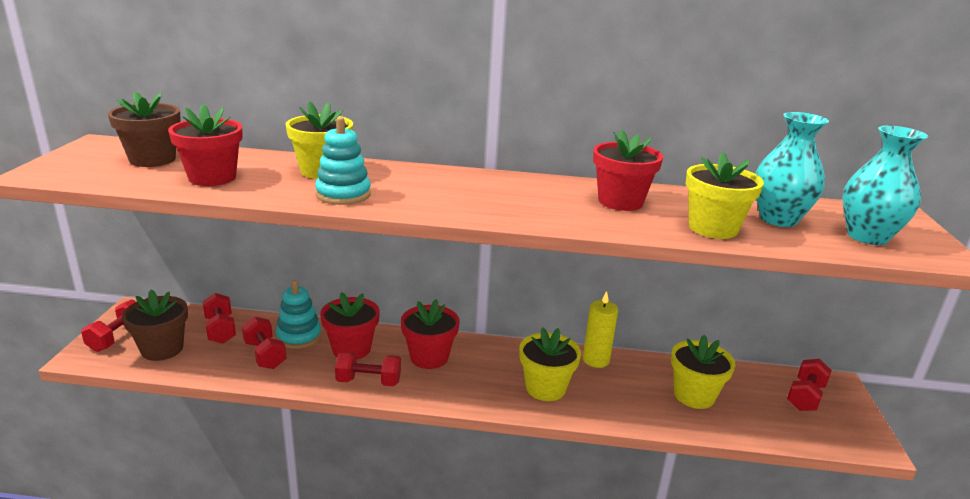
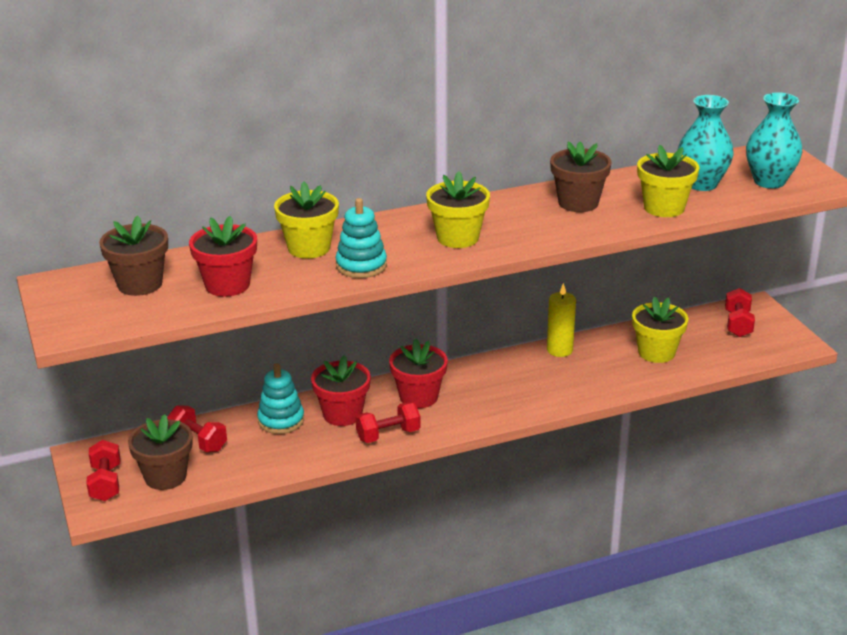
camera: 25 degrees left, 5 degrees up
red dumbbell [242,316,287,369] -> none
yellow flower pot [519,327,581,401] -> yellow flower pot moved to [426,171,490,248]
red flower pot [593,130,663,211] -> brown flower pot [550,141,612,212]

